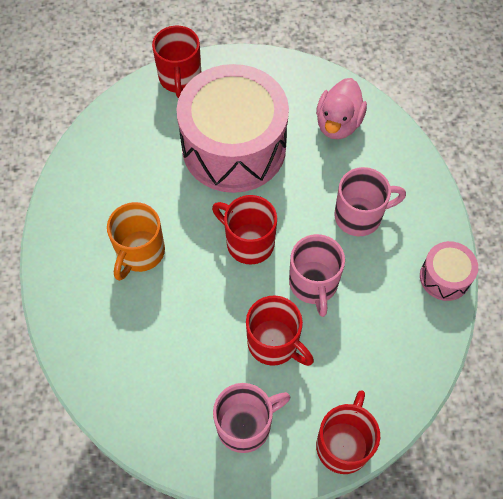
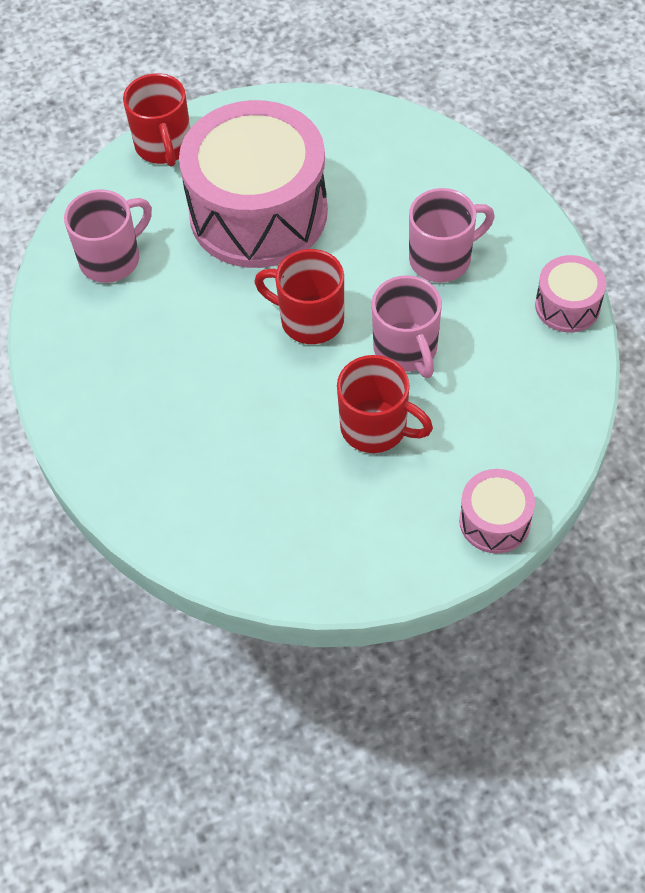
camera: 10 degrees left, 5 degrees down
orange mug [107,202,165,281] -> none
pink mug [213,383,290,453] -> pink mug moved to [64,189,152,283]
pink duck [316,78,367,139] -> none
red mug [316,390,380,474] -> pink drum [459,469,535,553]

